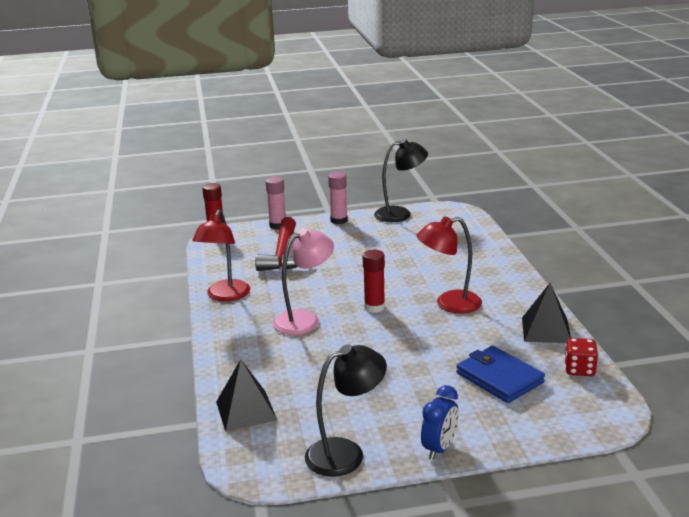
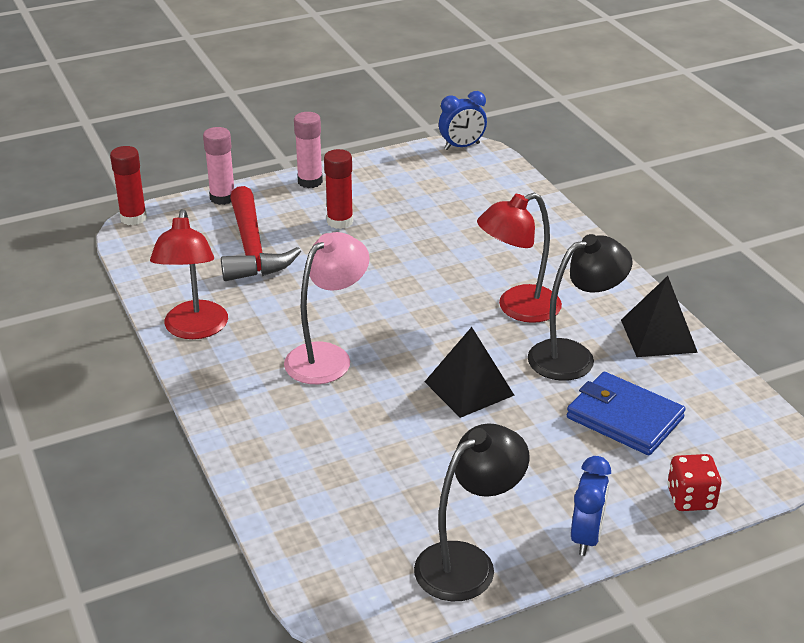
camera: 15 degrees left, 10 degrees up
black pyramid [216,360,277,432] -> black pyramid moved to [425,327,515,418]
red glue stick [363,250,385,313] -> red glue stick moved to [324,149,353,229]
black lamp [374,139,428,222] -> black lamp moved to [528,234,633,381]
red dice [564,338,598,376] -> red dice moved to [667,454,721,511]
none -> blue clock [439,91,487,150]

